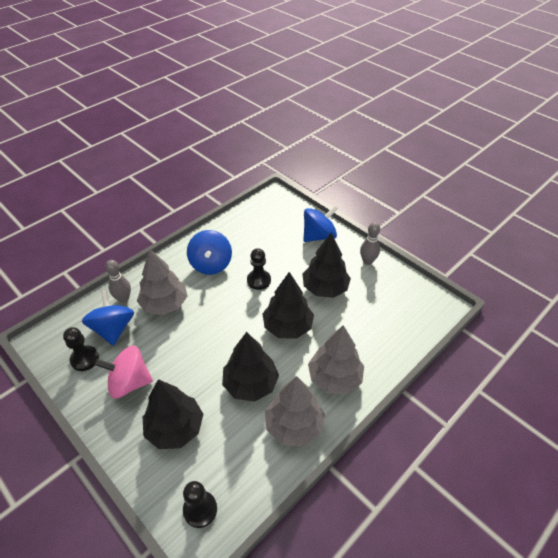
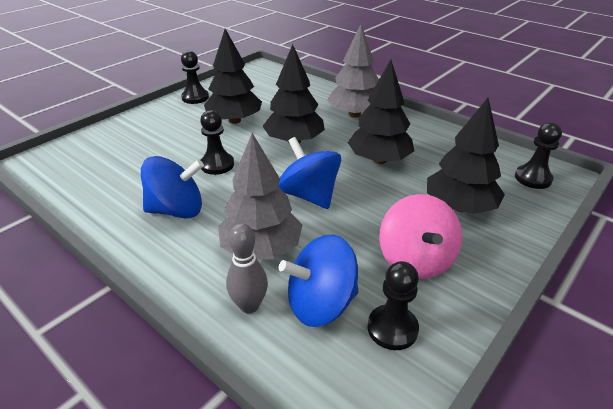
camera: 95 degrees left, 10 degrees down
grey tree [265,376,325,446] -> none
blue spinning top [303,205,338,242] -> blue spinning top moved to [278,137,341,209]
grey bowling pin [360,222,380,265] -> black pawn [181,51,209,104]

